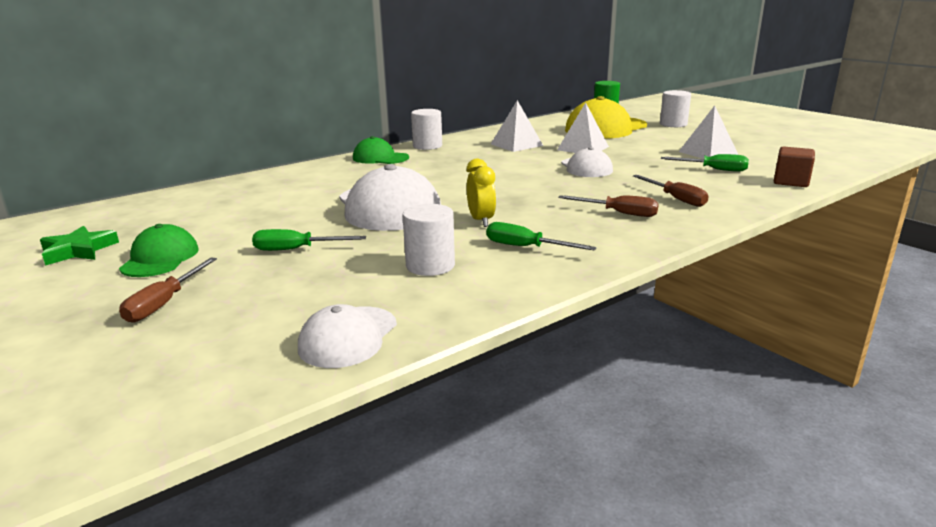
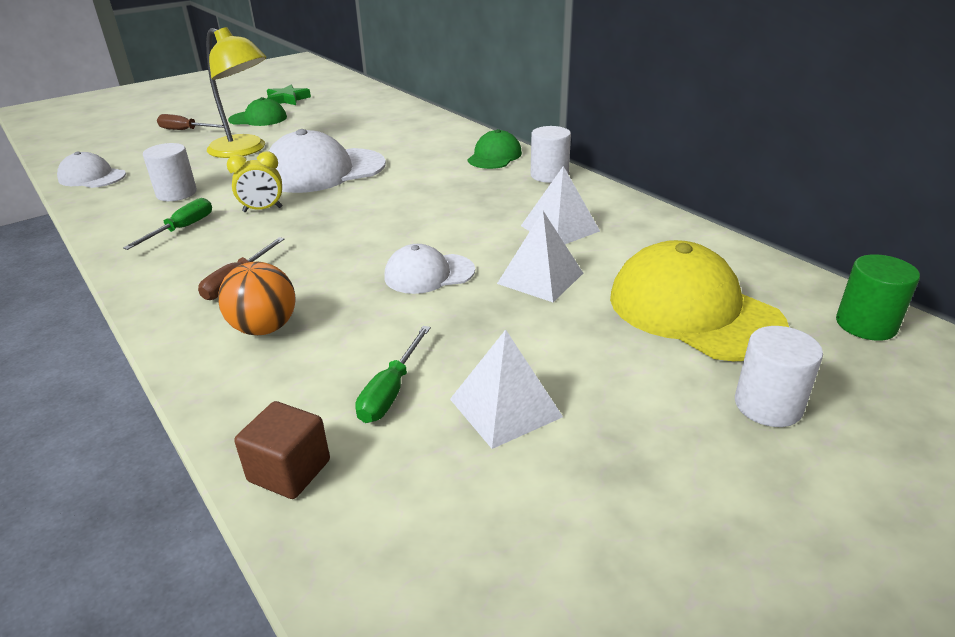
camera: 90 degrees right, 10 degrees up
green screwdriver [252,229,366,251] -> yellow lamp [206,27,266,158]
brown screwdriver [633,175,709,207] -> orange ball [218,262,296,335]

